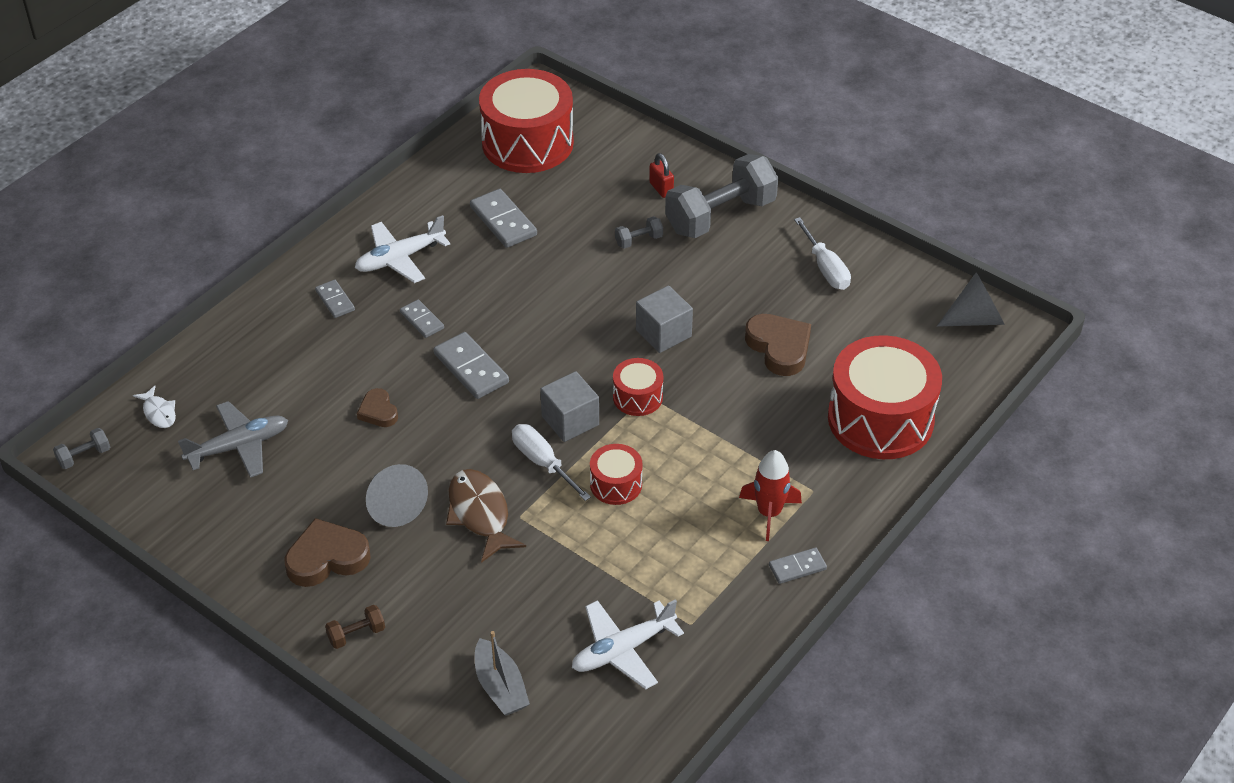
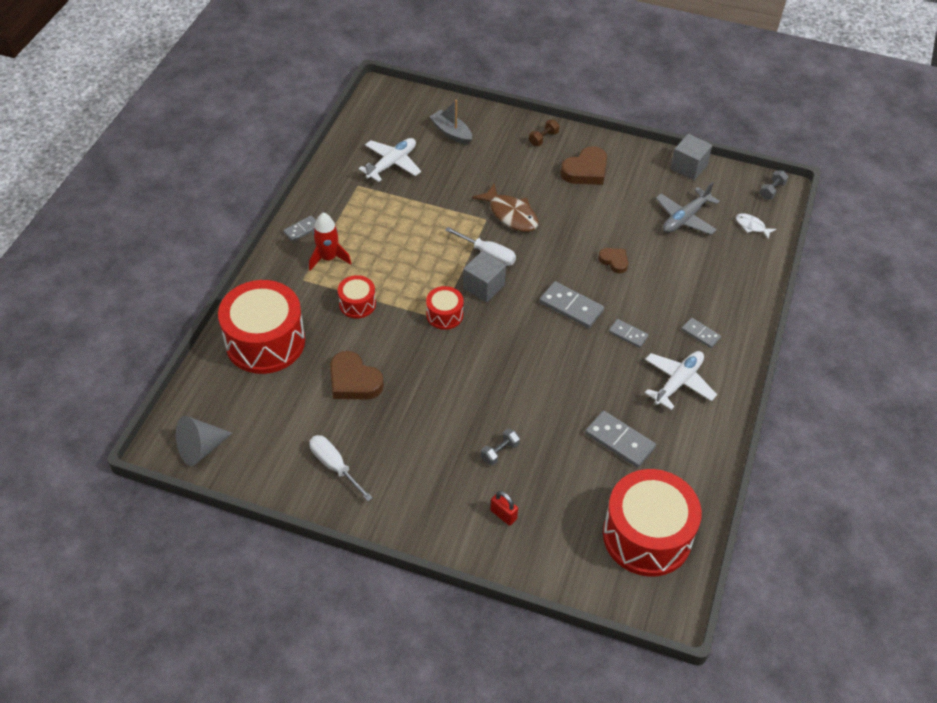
camera: 160 degrees right, 5 degrees up
grey cone [366,464,428,527] -> none
red drum [590,444,643,505] -> red drum moved to [338,275,376,318]
grey cube [636,285,693,353] -> grey cube moved to [670,134,712,180]
grey dumbbell [665,154,778,238] -> none

